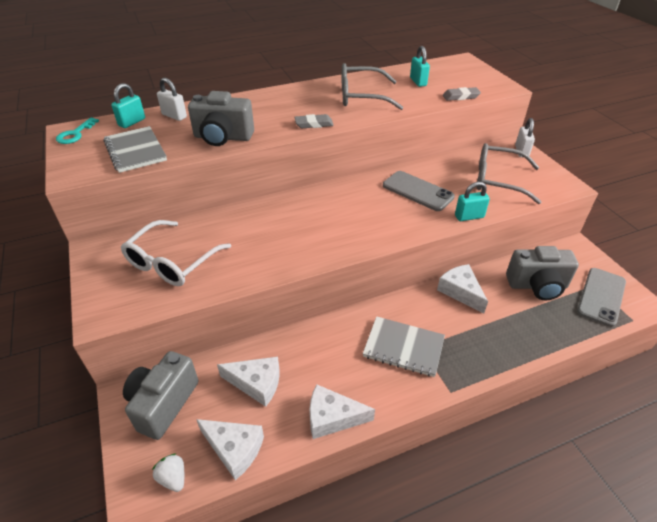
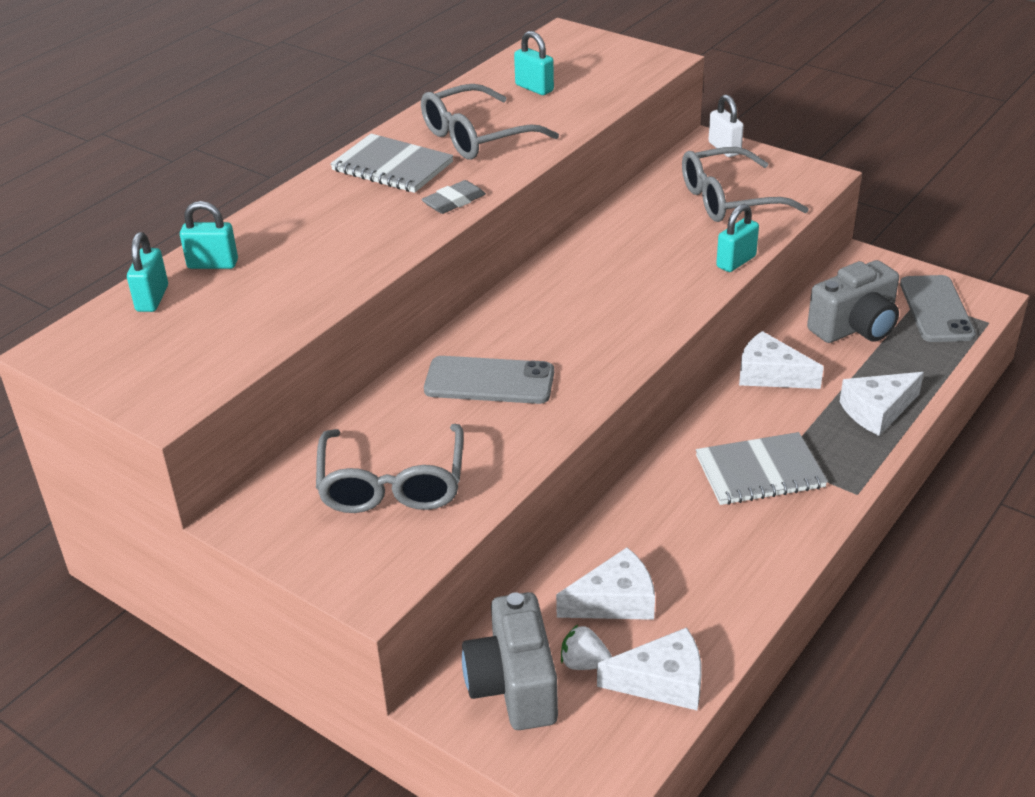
camera: 30 degrees left, 5 degrees down
turquoise key [56,118,99,144] -> none
grey notebook [104,126,167,173] -> grey notebook moved to [330,134,454,193]
white glasses [121,220,231,286] -> grey glasses [316,424,464,513]
white strawberry [152,453,184,492] -> white strawberry moved to [561,625,612,670]
white padlock [157,78,187,121] -> turquoise padlock [180,201,238,269]
grey camera [188,91,254,146] -> none
white cheese [310,384,375,439] -> white cheese moved to [840,372,924,436]
grey phone [383,171,455,211] -> grey phone moved to [424,356,554,404]
grey eraser [443,87,481,101] -> none

